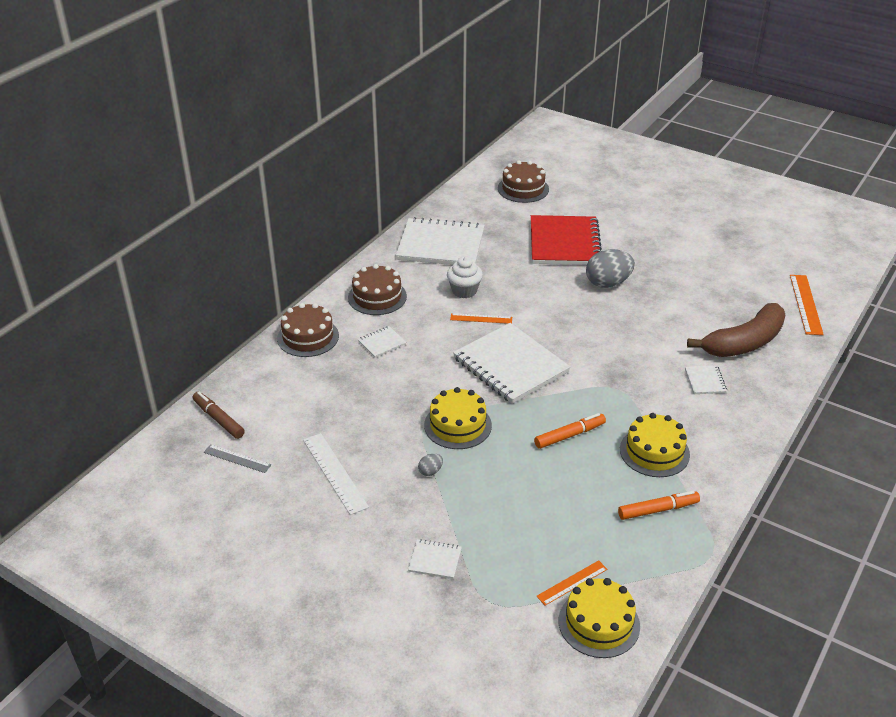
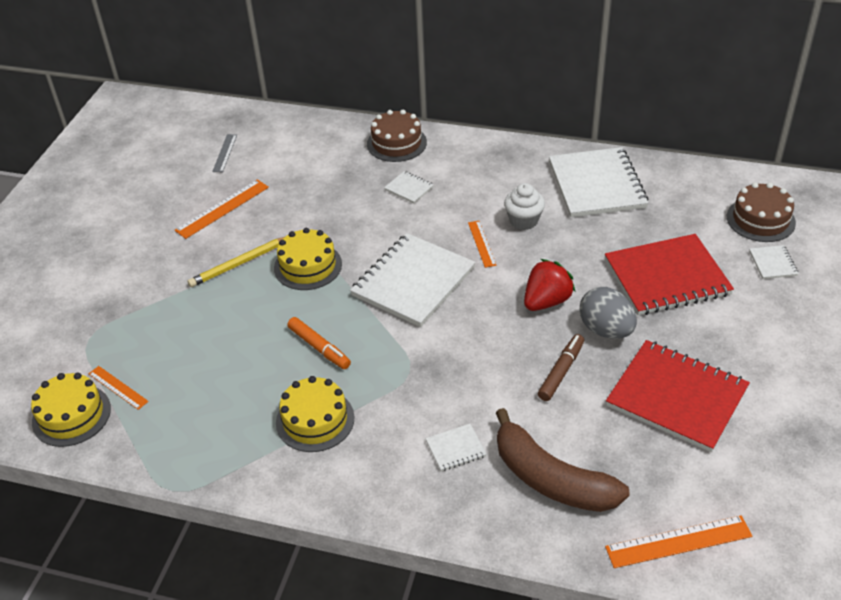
camera: 75 degrees right, 5 degrees up
brown marker [193,392,245,439] -> brown marker moved to [538,334,584,401]
white ruler [303,433,369,515] -> orange ruler [175,179,269,239]
brown cake [348,264,407,315] -> none
white notebook [408,539,462,579] -> white notebook moved to [749,245,799,279]
grey egg [418,454,443,476] -> yellow pencil [188,237,284,287]
orange marker [618,491,700,520] -> none
none -> red strawberry [524,259,575,311]
none -> red notebook [606,340,750,452]

